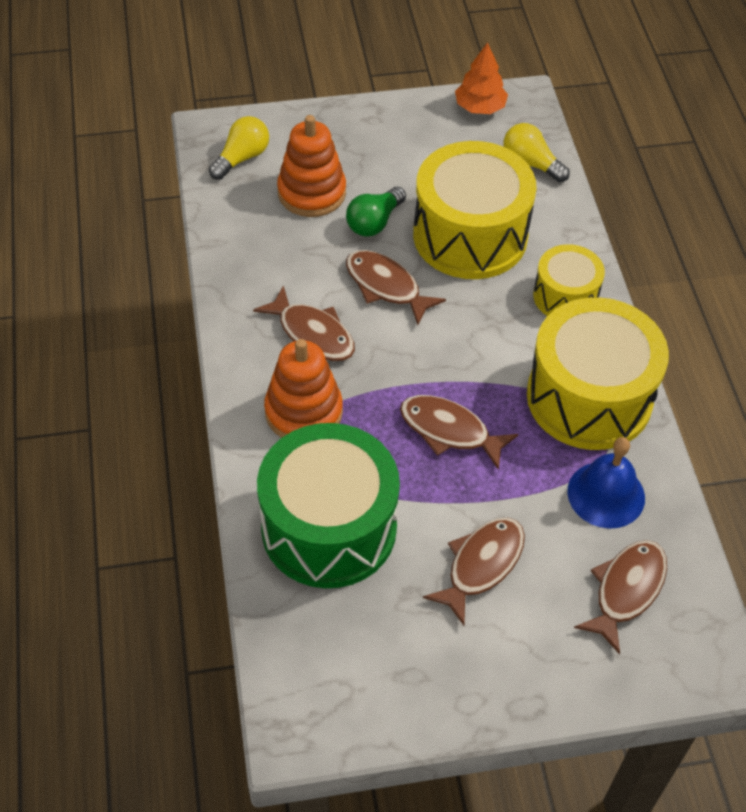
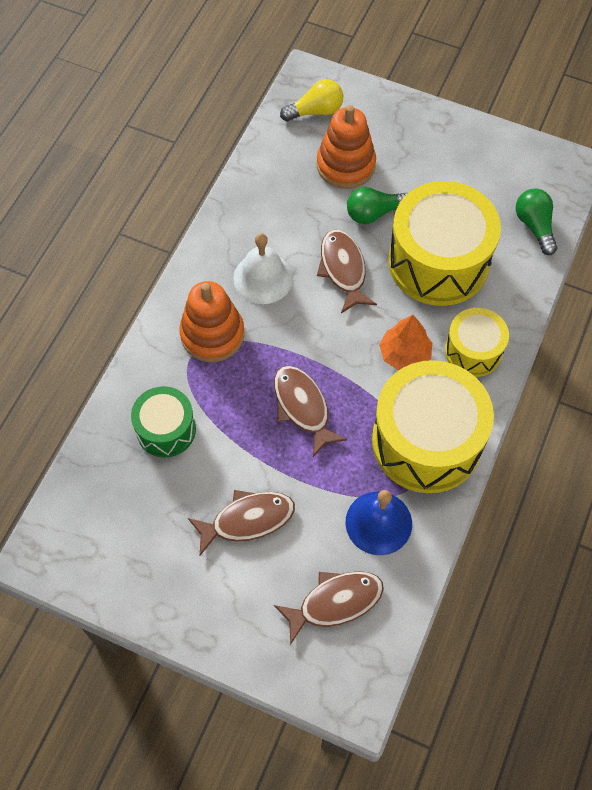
camera: 35 degrees right, 10 degrees up
brown fish [253,285,355,361] -> white bell [233,233,293,304]
green drum [257,423,400,588] -> green drum [131,386,196,458], size x0.55
orange tree [455,42,508,114] -> orange tree moved to [379,315,432,371]
yellow light bulb [503,123,570,183] -> green light bulb [516,188,557,255]

